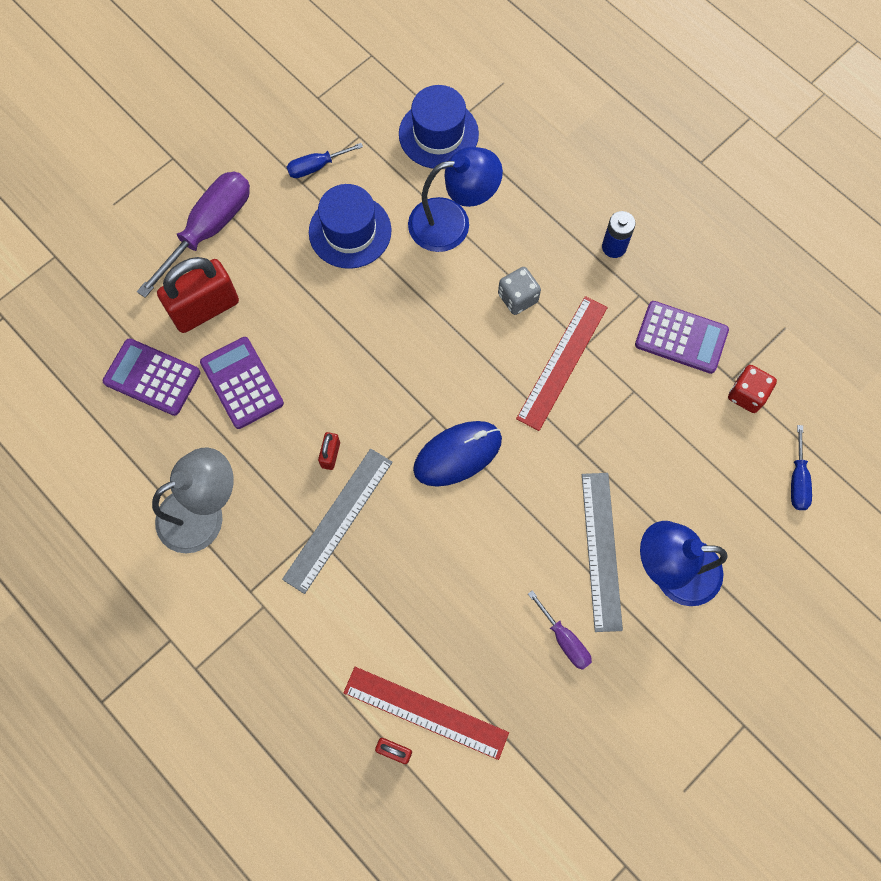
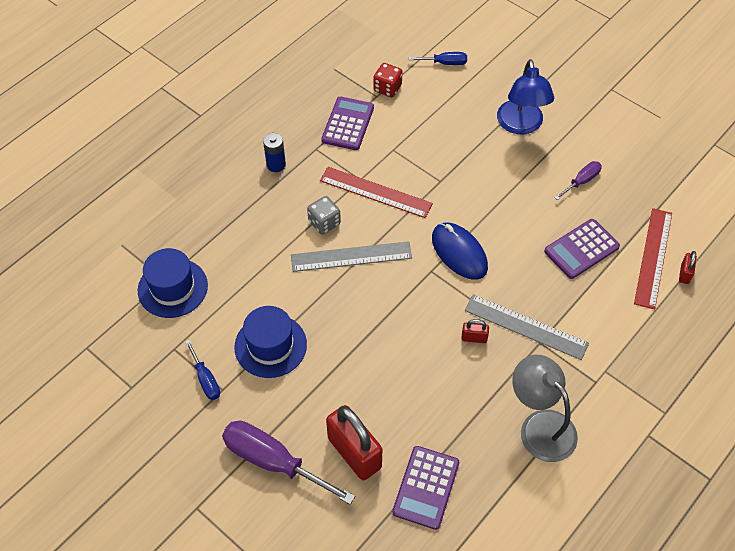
camera: 95 degrees left, 15 degrees down
purple calculator [200,337,284,429] -> purple calculator moved to [544,219,620,279]
blue lamp [408,147,503,252] -> none
grey ruler [582,473,623,632] -> grey ruler moved to [291,241,412,272]

